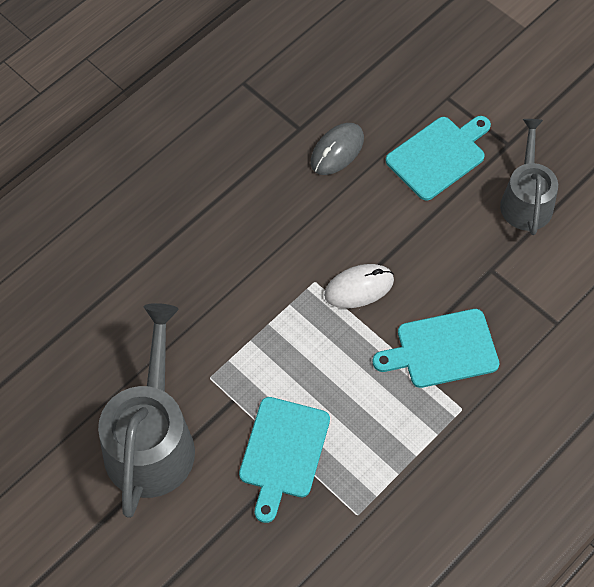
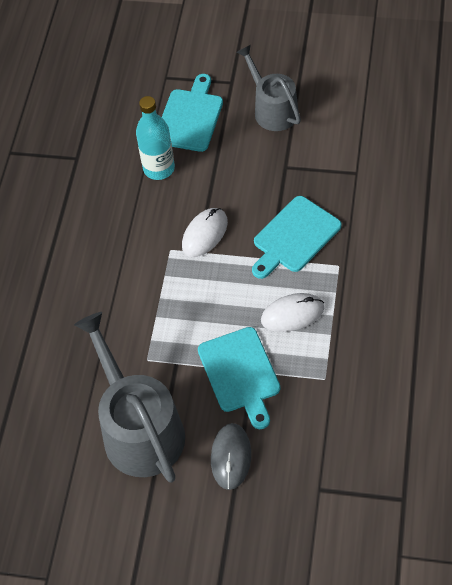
camera: 30 degrees left, 5 degrees down
grey mouse [311,123,364,175] -> grey mouse moved to [211,423,251,490]
none -> turquoise bottle [136,96,175,180]
none -> white mouse [261,293,324,332]

